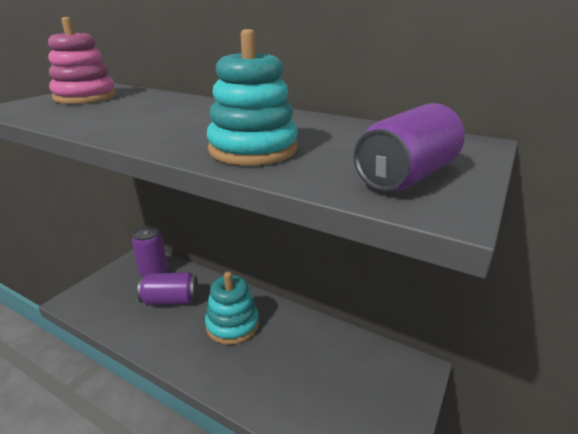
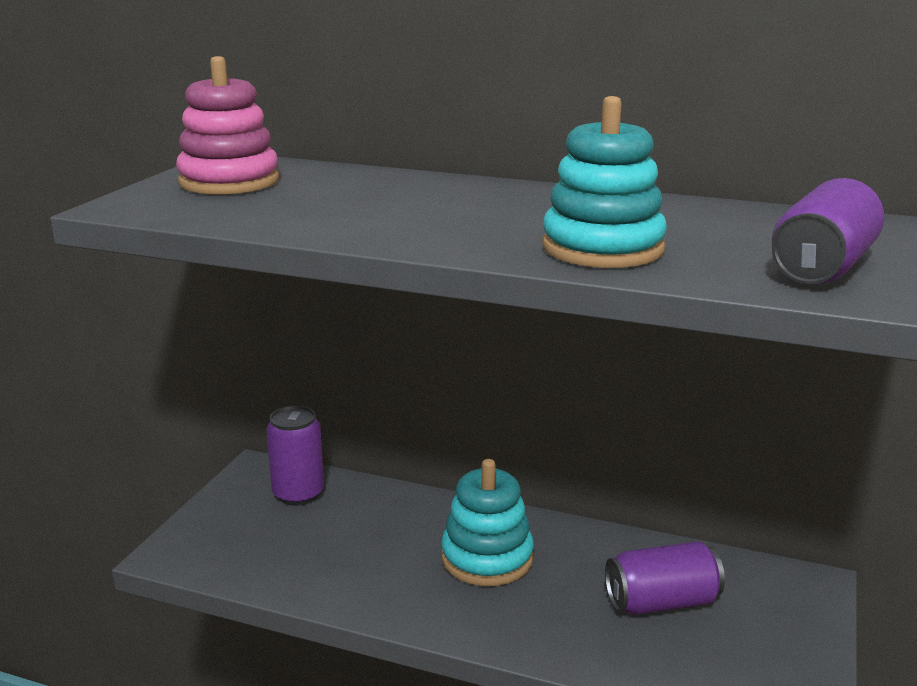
camera: 10 degrees left, 5 degrees down
purple can [137,272,198,305] -> purple can moved to [605,541,725,615]

